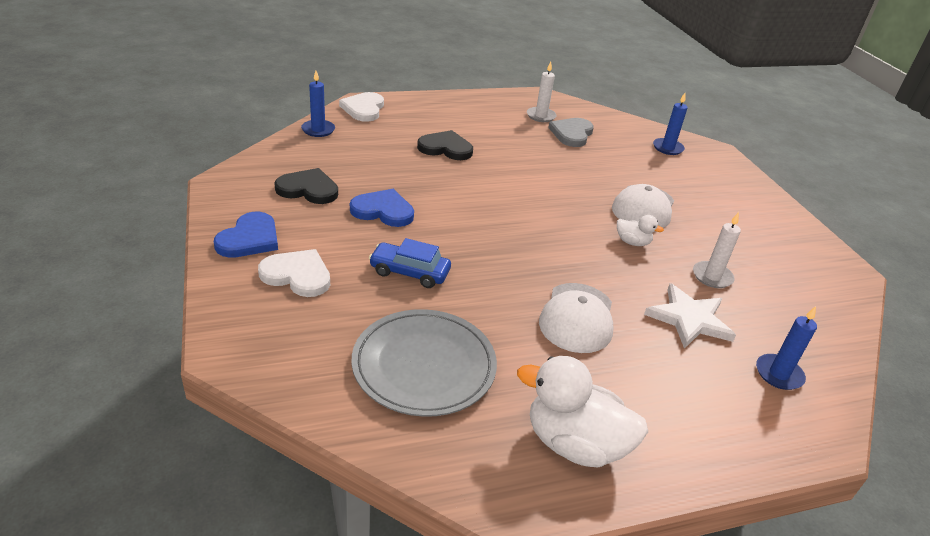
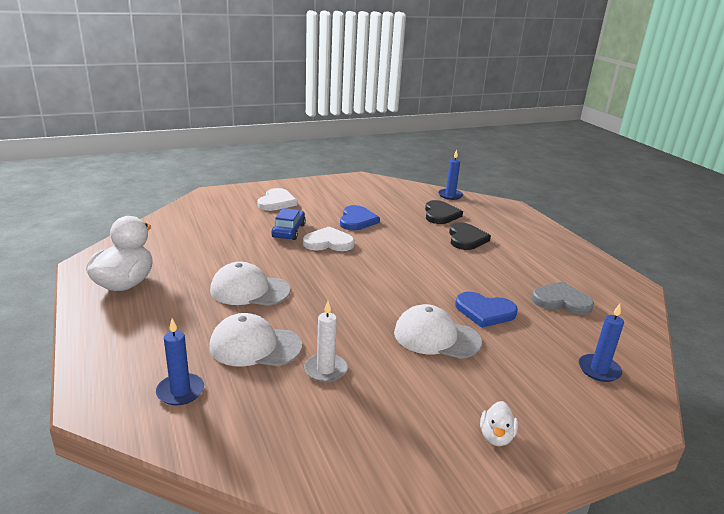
camera: 85 degrees right, 10 degrees down
blue heart [214,212,278,258] -> blue heart moved to [455,292,518,328]
black heart [274,168,338,204] -> black heart moved to [425,200,463,224]
white heart [339,92,384,122] -> white heart moved to [303,227,355,251]
grey plate [352,309,497,417] -> none
white candle [527,61,557,122] -> none
white duck [617,215,664,246] -> white duck moved to [480,401,518,446]
white star [644,283,736,349] -> white cap [209,313,302,367]

